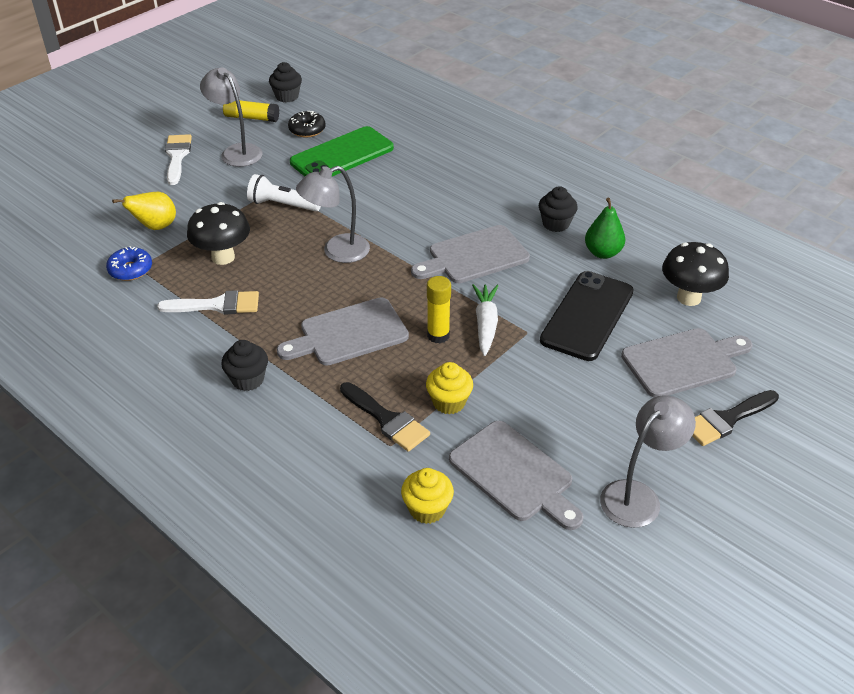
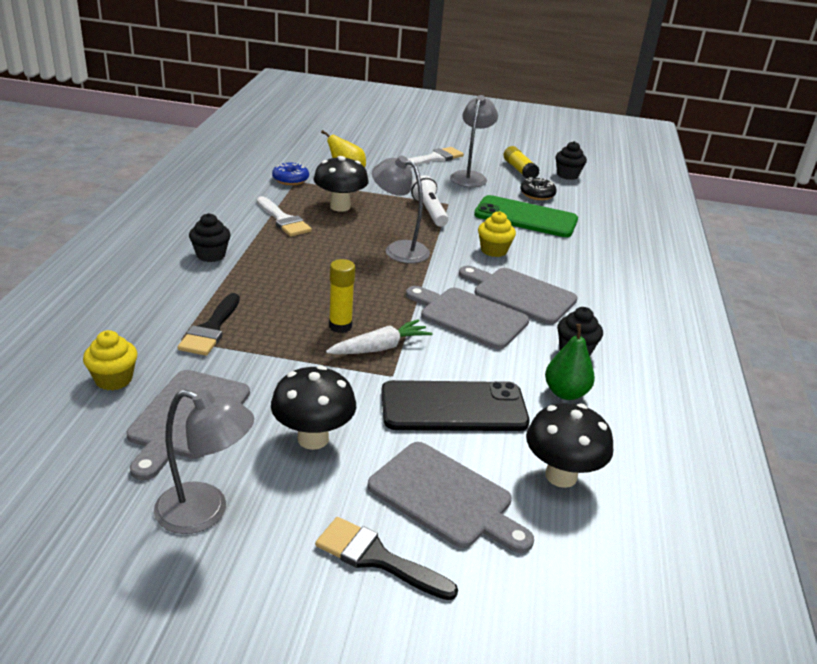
camera: 55 degrees right, 10 degrees down
grey cutting board [277,297,409,366] -> grey cutting board moved to [459,266,578,325]
yellow cupcake [426,362,473,414] -> yellow cupcake moved to [478,211,516,257]
none -> black mushroom [271,366,356,450]

